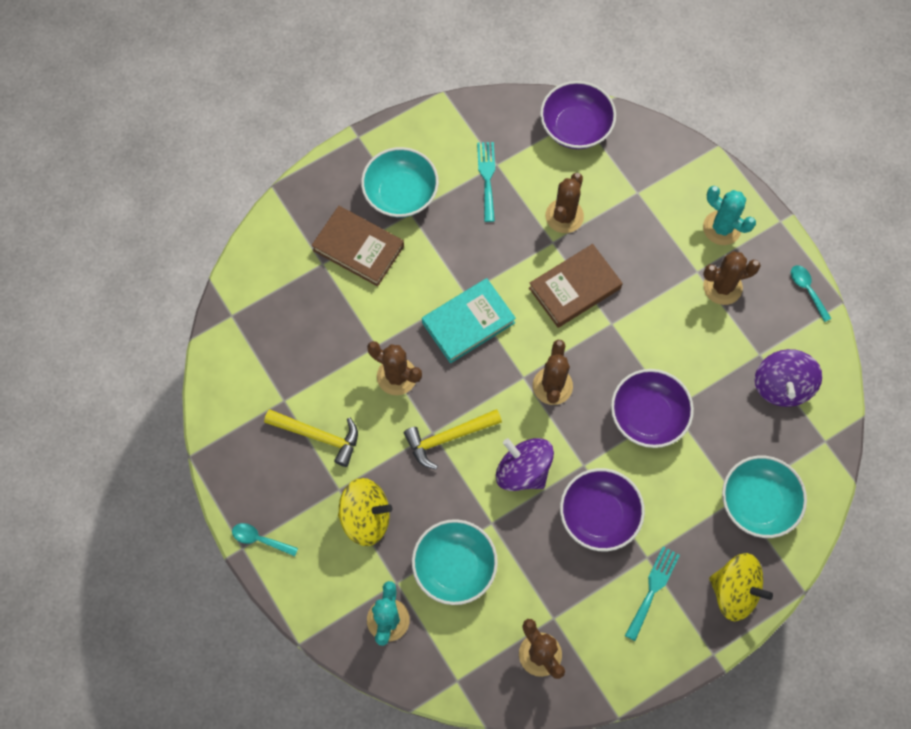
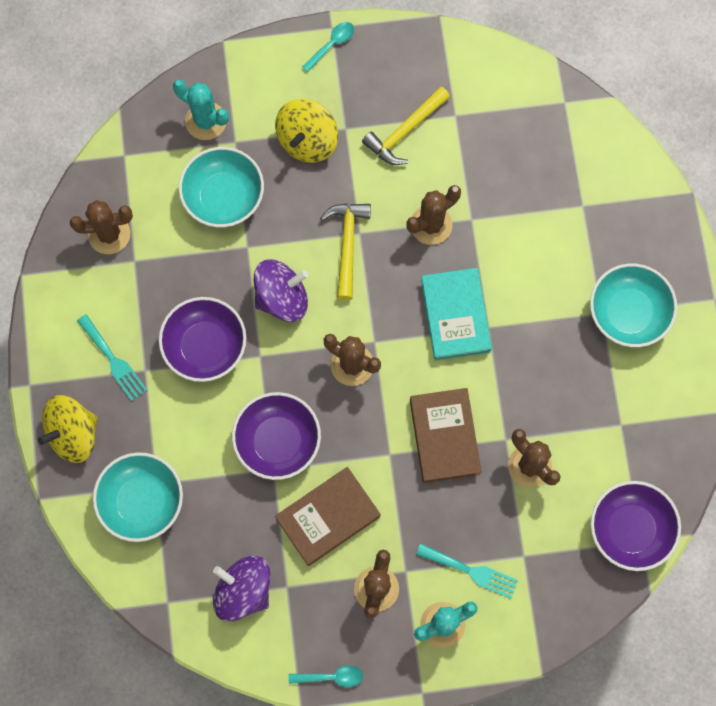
camera: 115 degrees right, 5 degrees up
brown book [312,206,404,287] -> brown book moved to [275,467,381,566]
turquoise fork [477,142,495,222] -> turquoise fork moved to [416,543,519,599]

